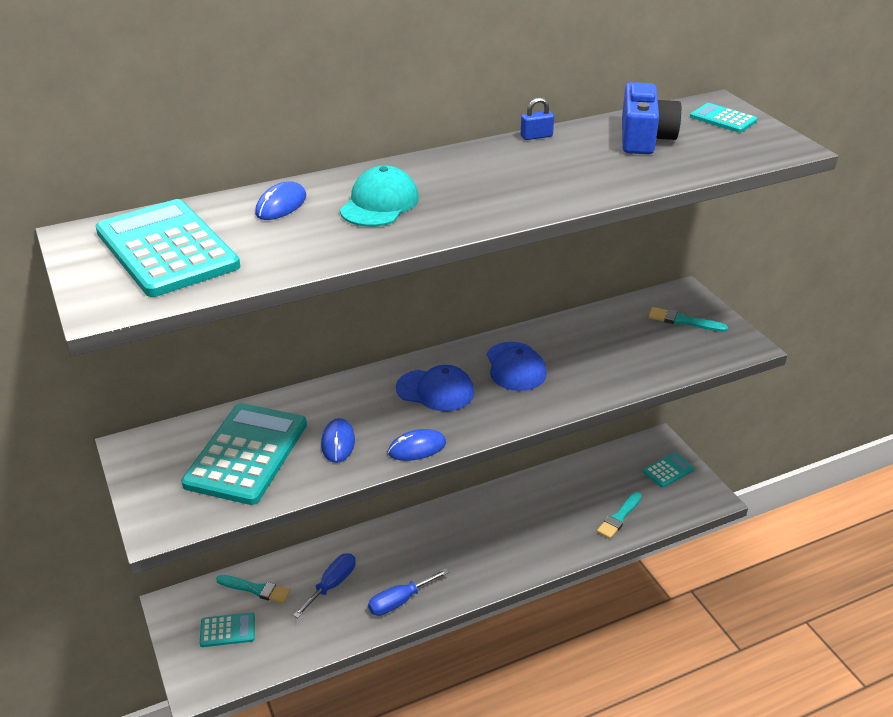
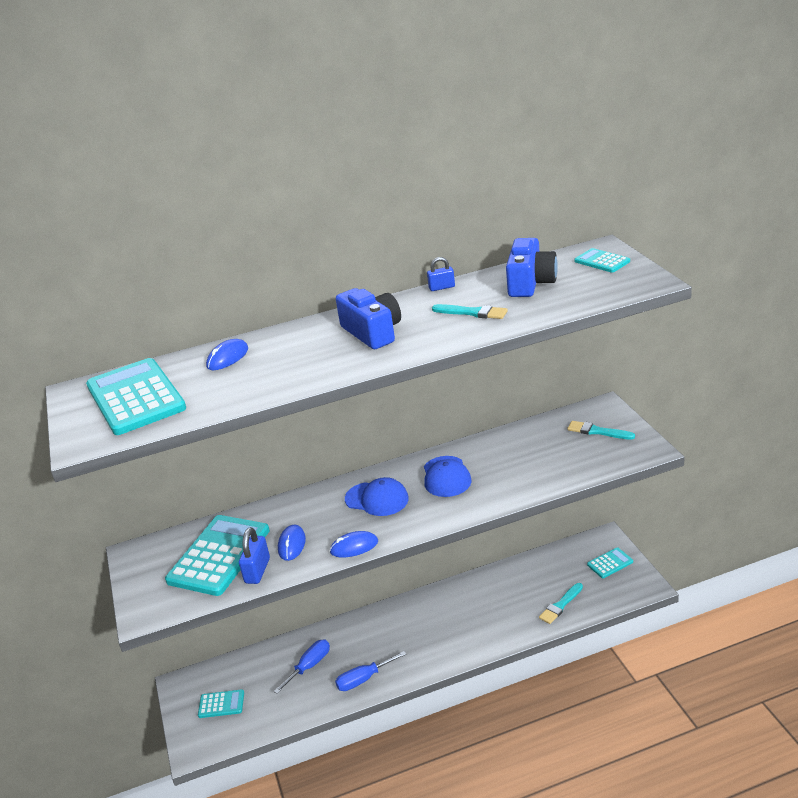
camera: 10 degrees right, 5 degrees down
turquoise brush [216,575,291,603] -> turquoise brush moved to [432,304,508,319]
turquoise cap [340,165,419,227] -> none
none -> blue padlock [239,527,270,584]
none -> blue camera [336,288,401,349]

